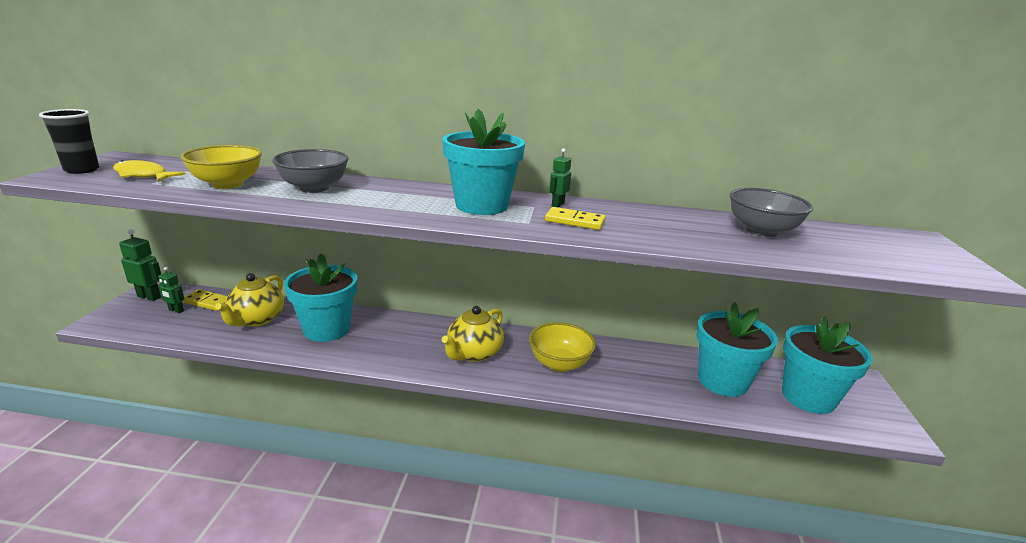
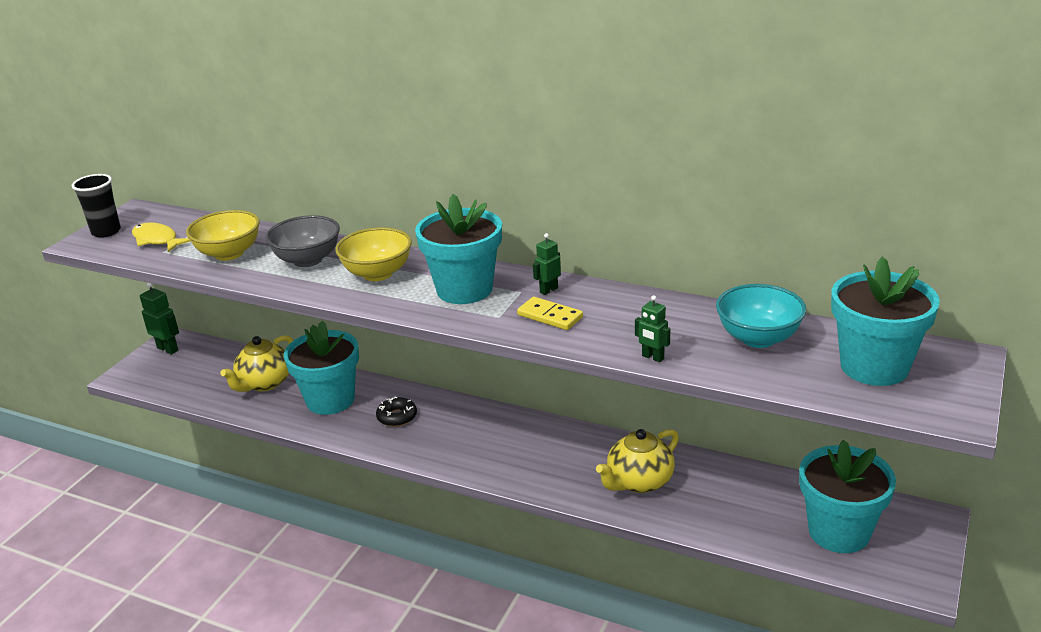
camera: 20 degrees right, 5 degrees up
green robot [158,267,185,314] -> green robot moved to [635,295,670,362]
yellow domino [183,289,227,311] -> none
yellow teapot [442,306,504,362] -> yellow teapot moved to [596,429,679,493]
yellow bowl [529,322,596,372] -> yellow bowl moved to [335,227,412,281]
turquoise flower pot [696,302,778,397] -> turquoise flower pot moved to [831,257,940,386]
grey bowl [730,188,813,237] -> turquoise bowl [716,284,806,348]
none -> black donut [376,396,417,427]

